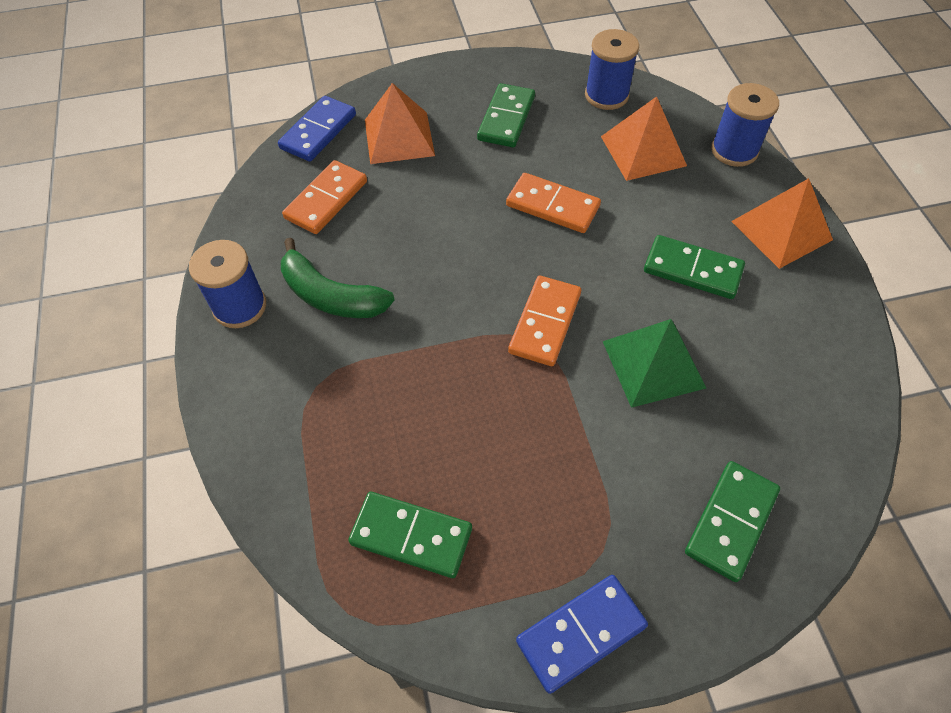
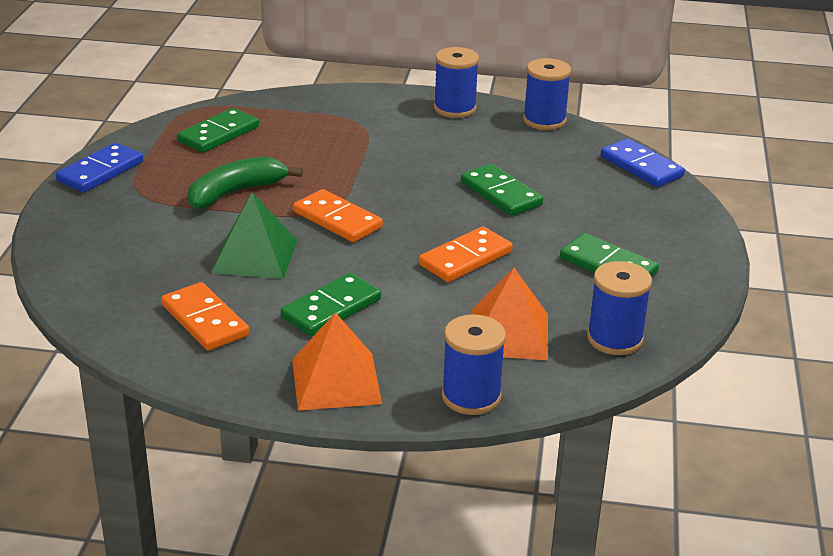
camera: 110 degrees right, 25 degrees down
green banana [281,238,395,318] -> green banana moved to [187,157,303,210]
orange domino [282,160,367,234] -> orange domino moved to [161,282,249,351]
orange pyramid [365,83,435,164] -> none
blue domino [516,575,648,694] -> blue domino turned 45 degrees clockwise [55,143,143,192]
green domino [685,461,780,582] -> green domino moved to [461,164,543,216]
none -> blue spool [523,58,571,130]

